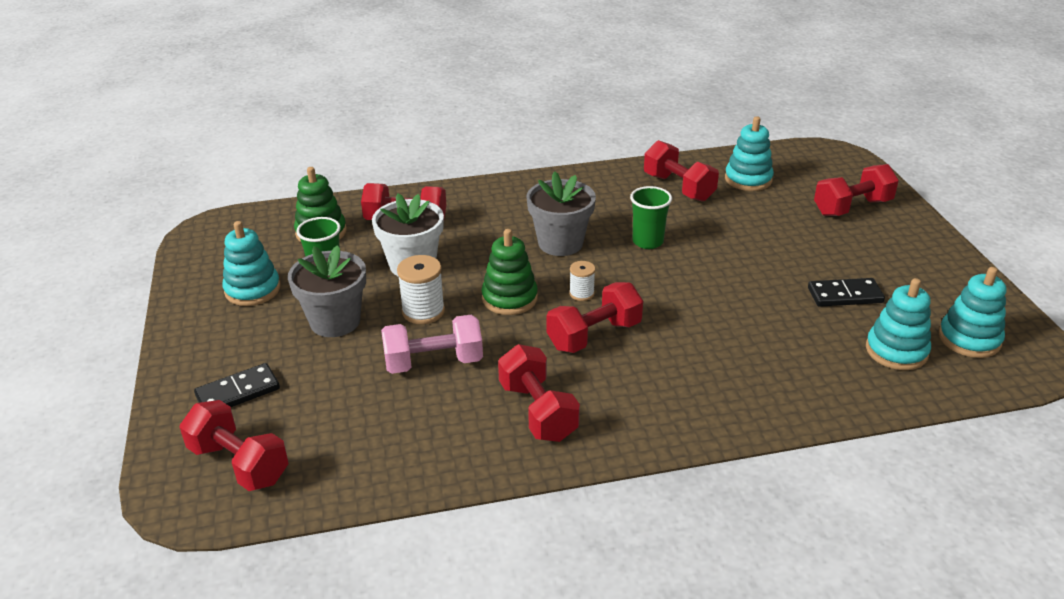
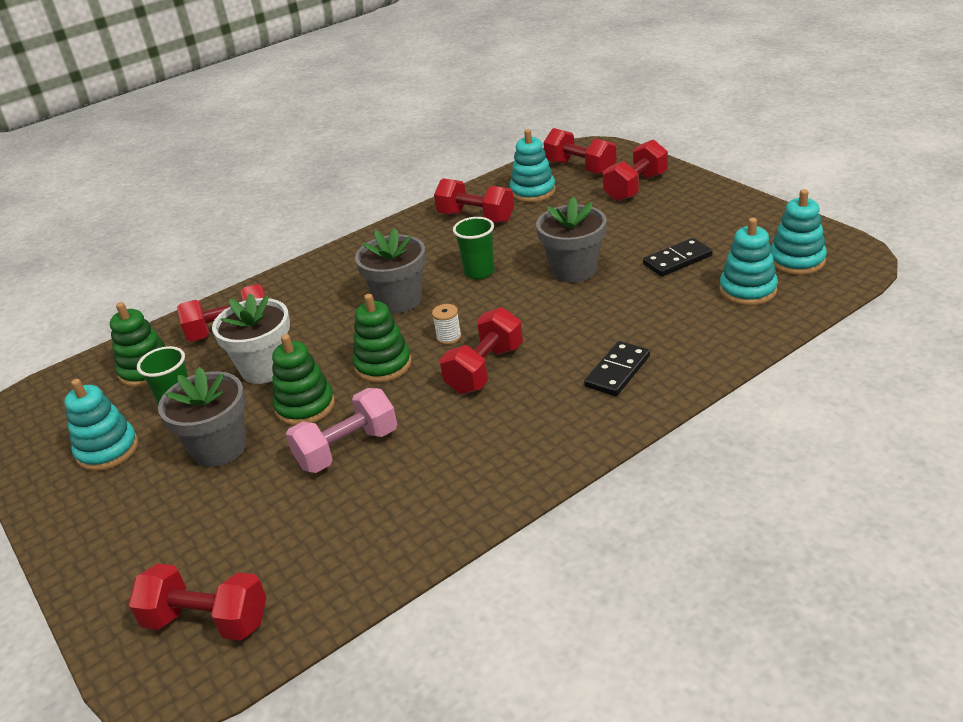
camera: 20 degrees left, 0 degrees up
black domino [194,363,280,407] -> black domino moved to [584,341,650,396]
white spool [397,255,445,324] -> green stacking toy [272,334,335,426]
red dumbbell [498,344,580,442] -> red dumbbell moved to [543,128,616,175]
none -> grey flower pot [536,197,607,282]

